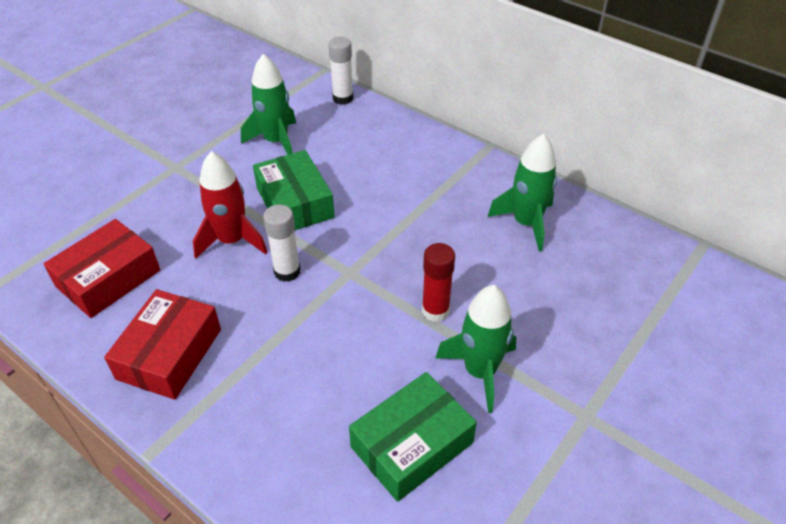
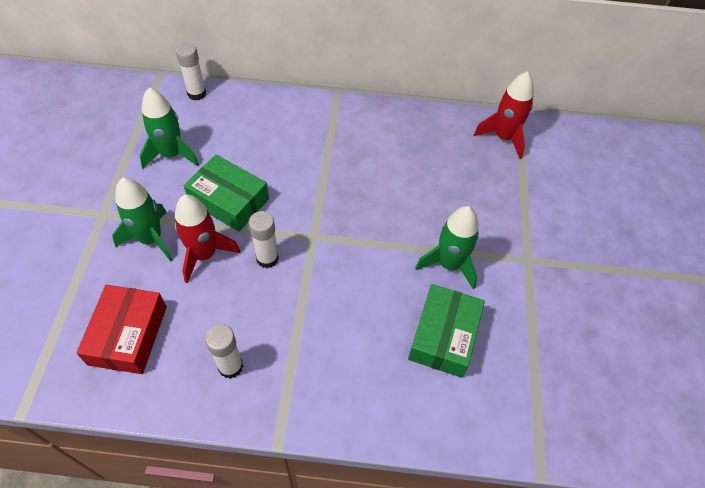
camera: 35 degrees left, 10 degrees up
red box [104,289,221,400] -> white glue stick [205,324,243,379]
red glue stick [422,243,455,322] -> none
green rocket [487,134,557,252] -> green rocket moved to [112,178,173,261]
none -> red rocket [474,71,534,159]

